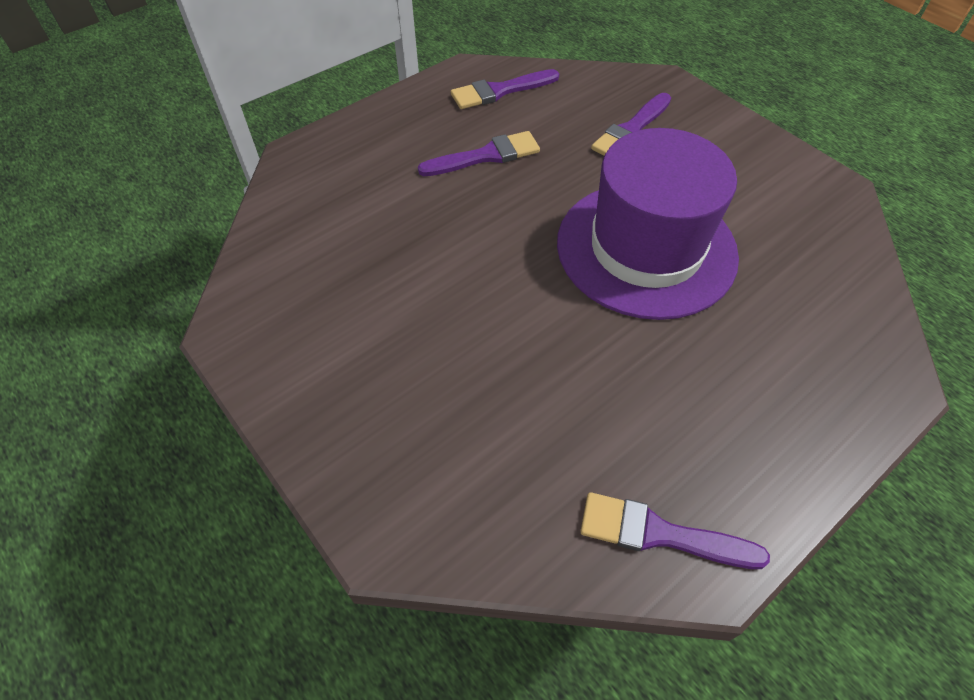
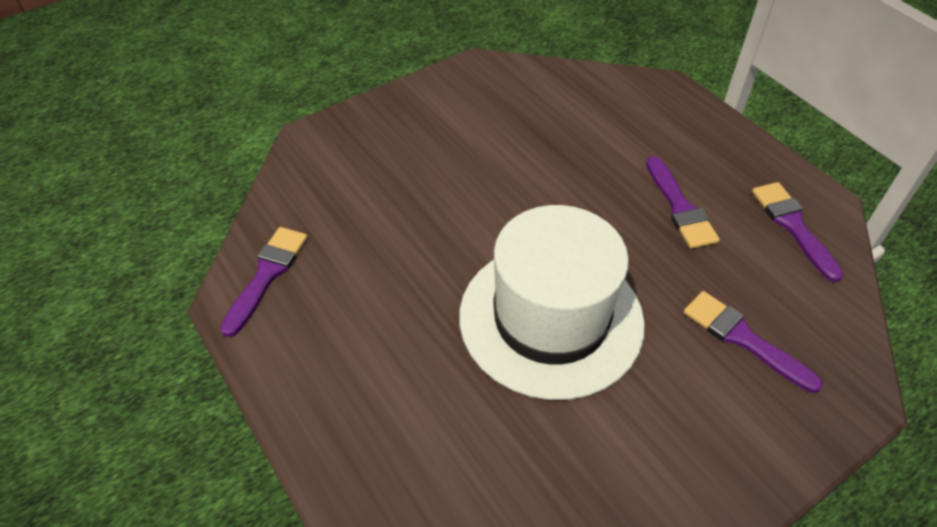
camera: 95 degrees right, 5 degrees down
purple hat [557,128,739,320] -> white hat [459,205,645,400]

